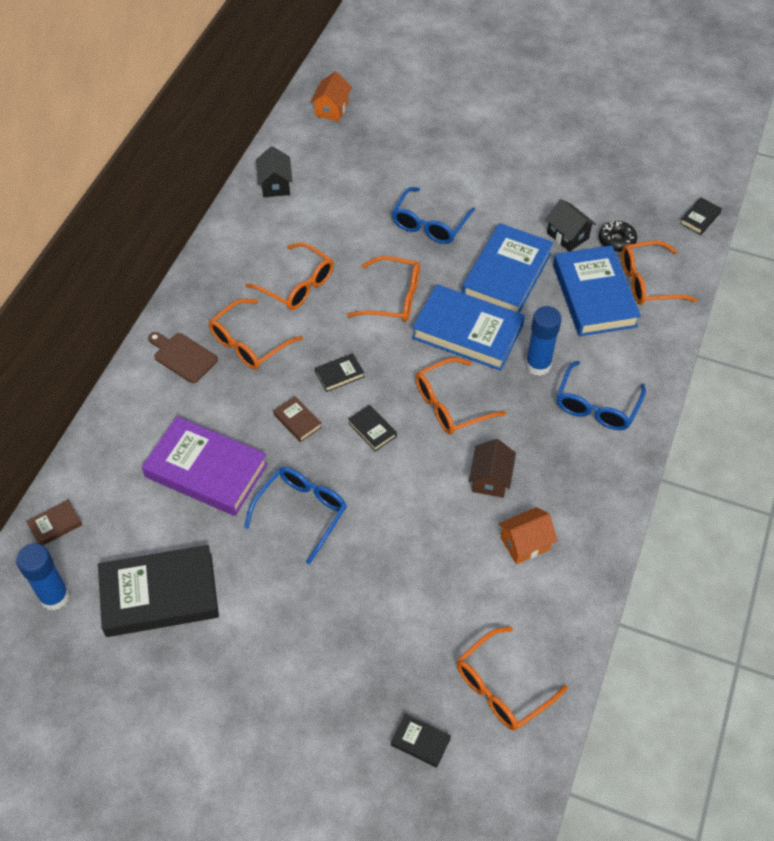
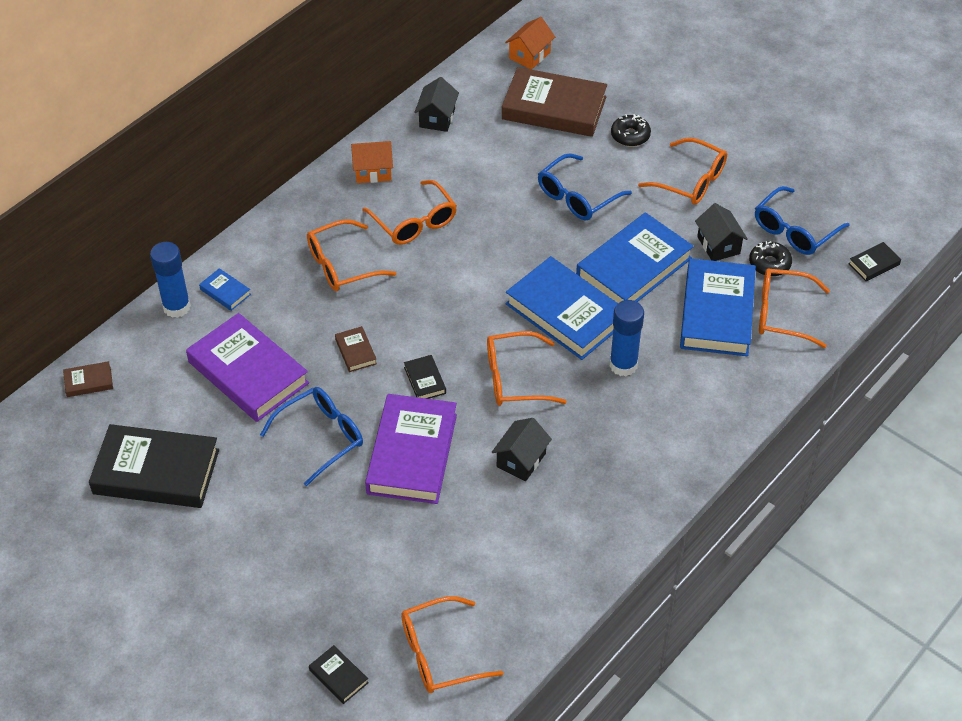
camera: 20 degrees right, 5 degrees down
blue glue stick [16,543,70,610] -> blue glue stick moved to [150,242,191,318]
brown cutting board [148,332,218,383] -> none
black book [315,353,364,392] -> none
orange glasses [347,256,420,322] -> orange glasses moved to [638,138,727,205]
brown house [469,439,516,498] -> black house [492,418,552,481]
orange house [498,507,558,564] -> orange house moved to [351,141,393,183]
blue glasses [557,361,646,430] -> blue glasses moved to [755,186,850,255]
none -> blue book [199,268,251,311]
none -> purple book [365,394,457,504]
none -> brown book [502,67,607,137]
none -> black donut [611,114,651,146]

